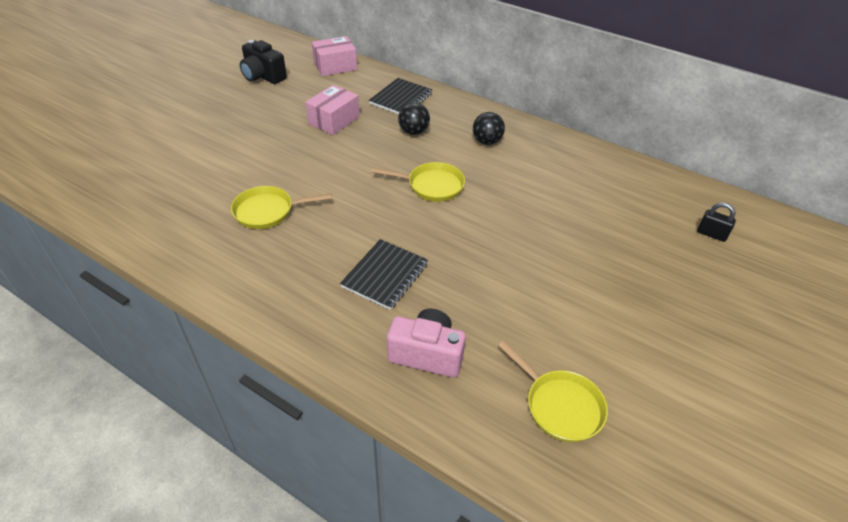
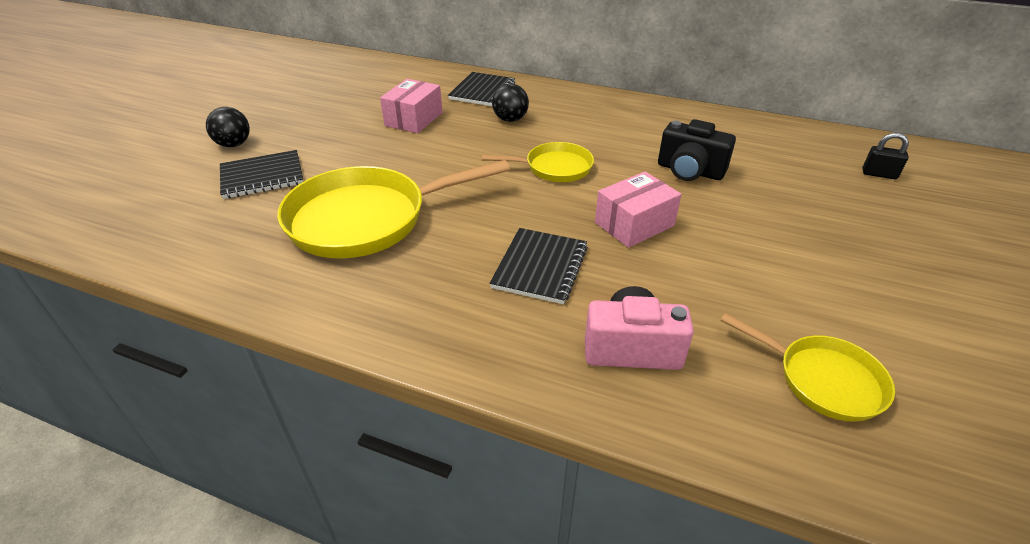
camera: 10 degrees left, 5 degrees down
yellow pan [231,186,332,229] -> yellow pan [277,160,510,259], size x1.84
black camera [240,40,287,84] -> black camera moved to [658,119,736,181]
pink box [312,36,357,76] -> pink box moved to [595,172,682,248]
black ball [473,112,505,145] -> black ball moved to [206,107,250,147]
none -> black notebook [220,150,303,199]

